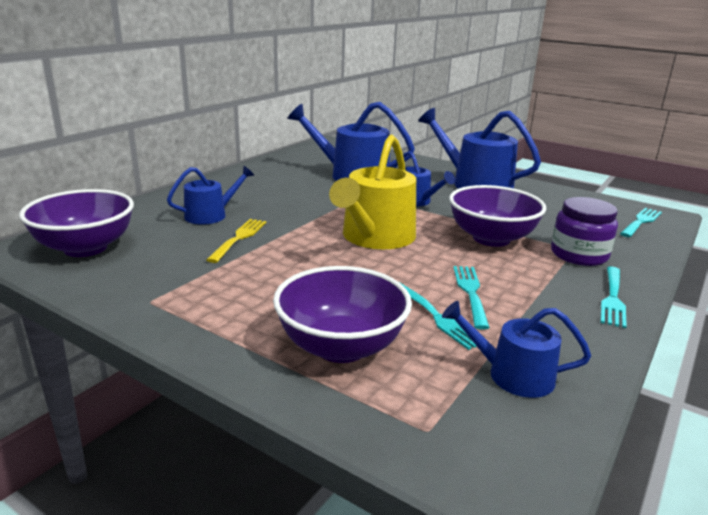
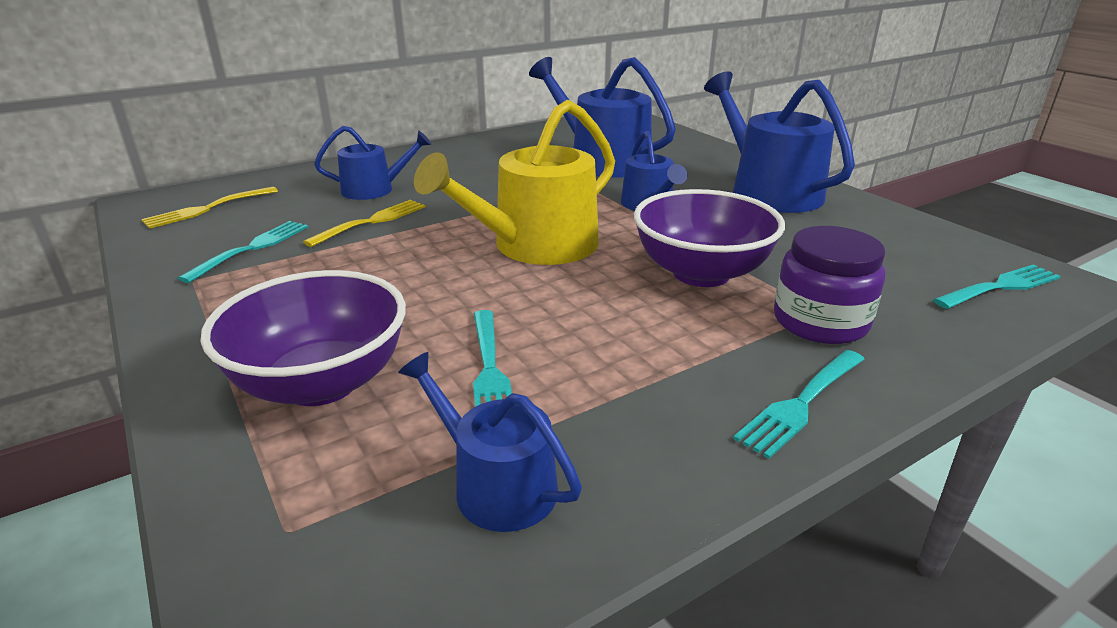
camera: 25 degrees right, 5 degrees up
purple bowl [19,189,134,257] -> yellow fork [141,187,278,229]
turquoise fork [453,266,490,330] -> turquoise fork moved to [178,221,308,283]

